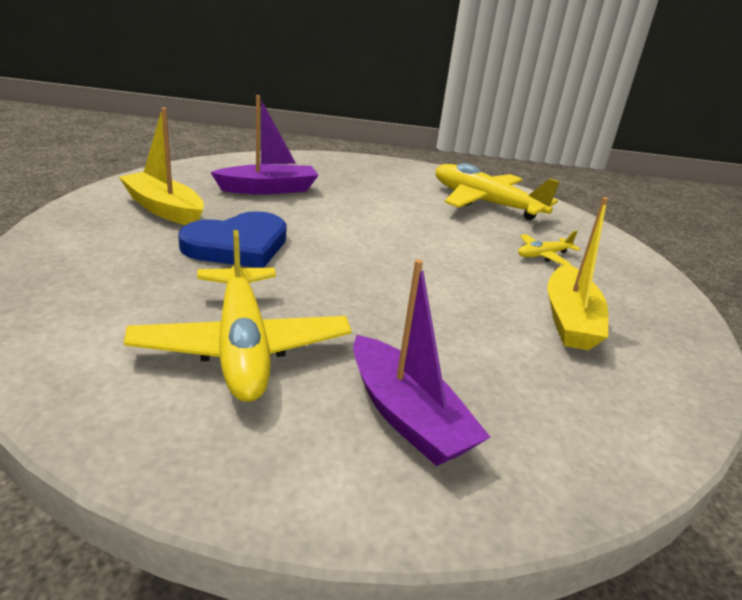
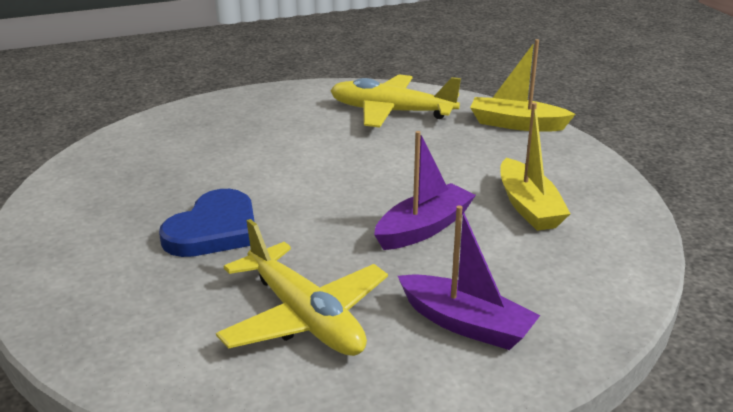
camera: 20 degrees left, 0 degrees up
yellow boat [119,107,204,225] -> yellow boat moved to [470,39,576,131]
purple boat [210,95,319,194] -> purple boat moved to [374,131,476,250]
yellow plane [518,231,580,265] -> none

